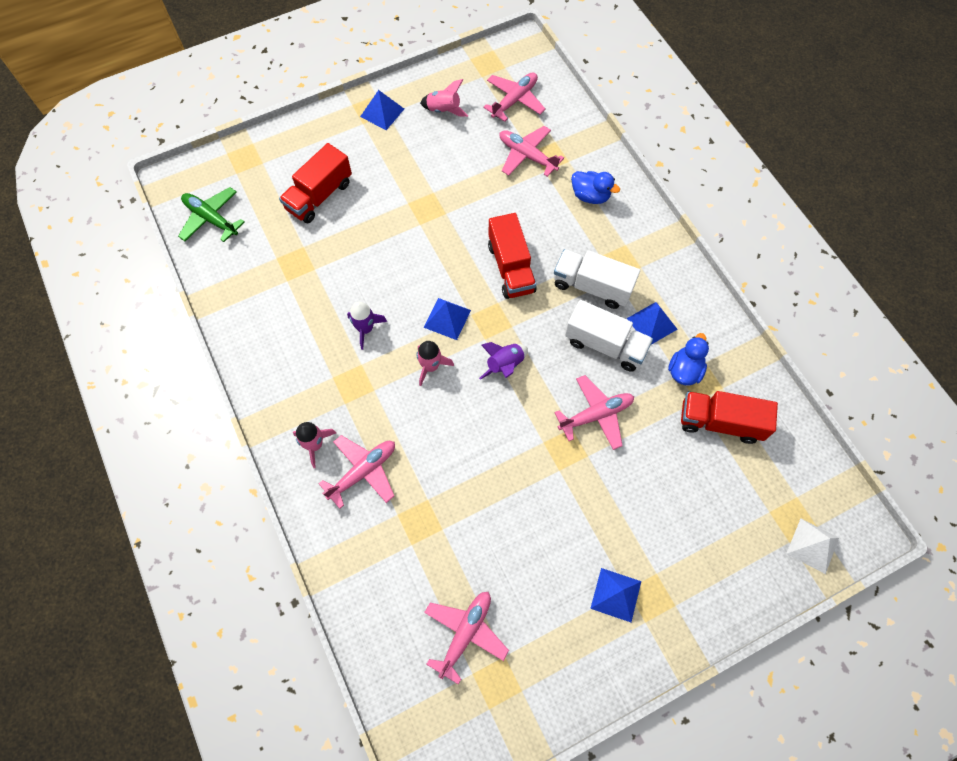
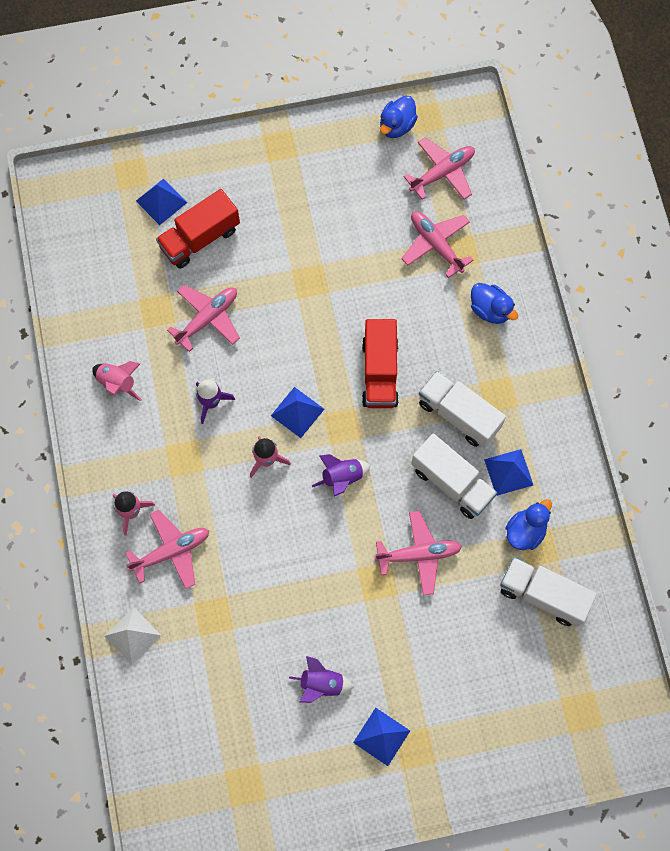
camera: 15 degrees right, 5 degrees up
green plane [178,187,245,242] -> none
blue pyramid [360,90,404,130] -> blue pyramid moved to [136,178,187,225]
pink rocket [420,79,468,117] -> pink rocket moved to [92,361,142,401]
pink plane [424,592,509,685] -> pink plane moved to [167,285,240,352]
red truck [681,391,778,444] -> white truck [500,557,597,627]
white pyramid [786,518,839,574] -> white pyramid moved to [105,608,162,664]
none -> purple rocket [289,656,354,703]
none -> blue duck [380,96,418,138]

